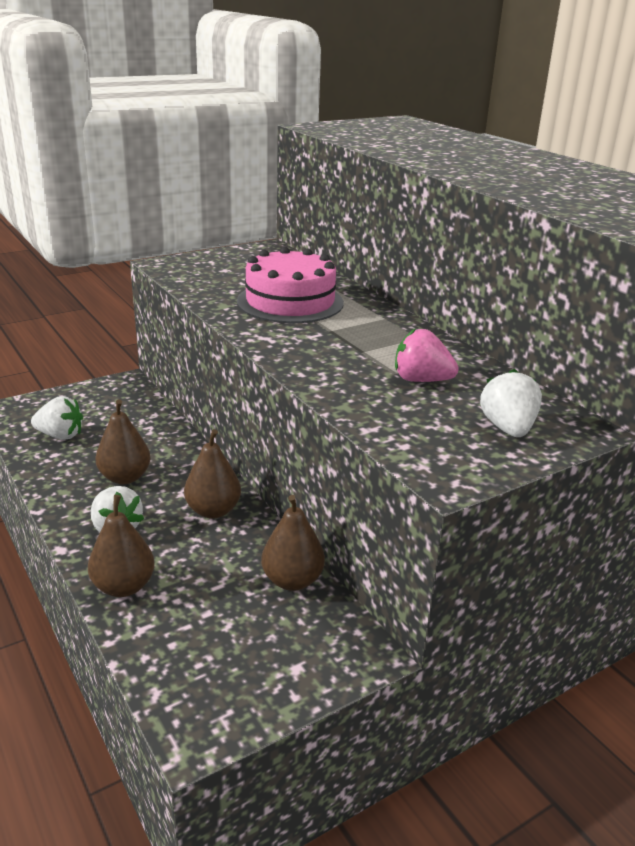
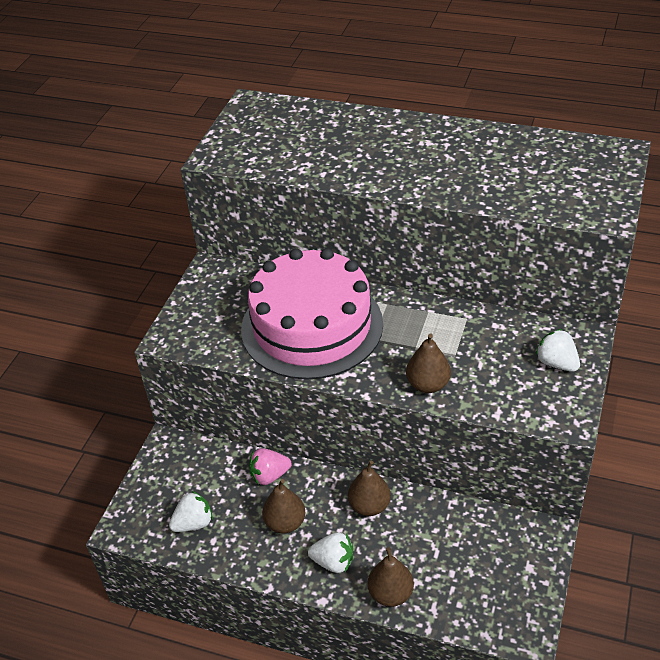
camera: 35 degrees left, 15 degrees up
pink cake [237,247,344,323] -> pink cake [241,248,383,380], size x1.61
brown pear [261,495,325,591] -> brown pear moved to [406,333,451,393]
pink strawberry [395,328,459,382] -> pink strawberry moved to [249,448,292,485]

